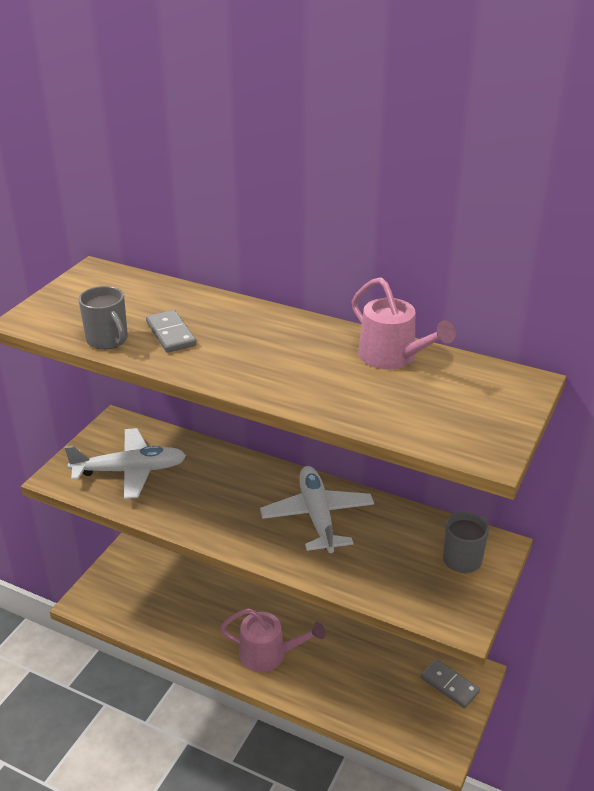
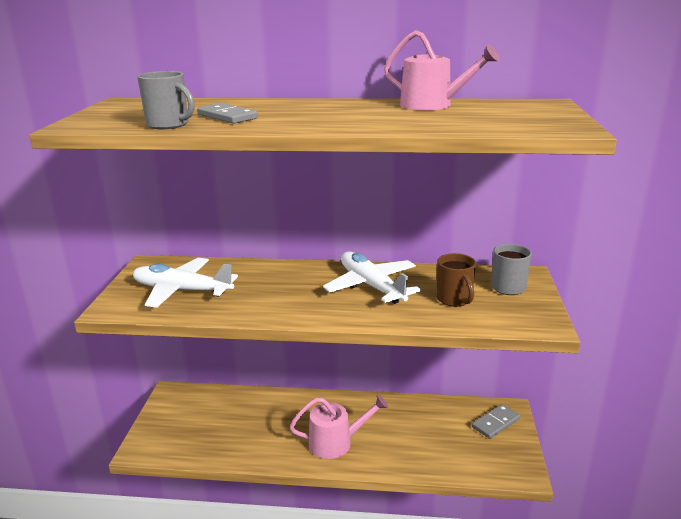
camera: 20 degrees left, 10 degrees down
white plane [65,428,186,499] -> white plane turned 135 degrees counterclockwise [133,258,238,308]
grey domino [420,659,480,708] -> grey domino turned 60 degrees counterclockwise [472,404,520,439]
none -> brown mug [436,253,476,307]

